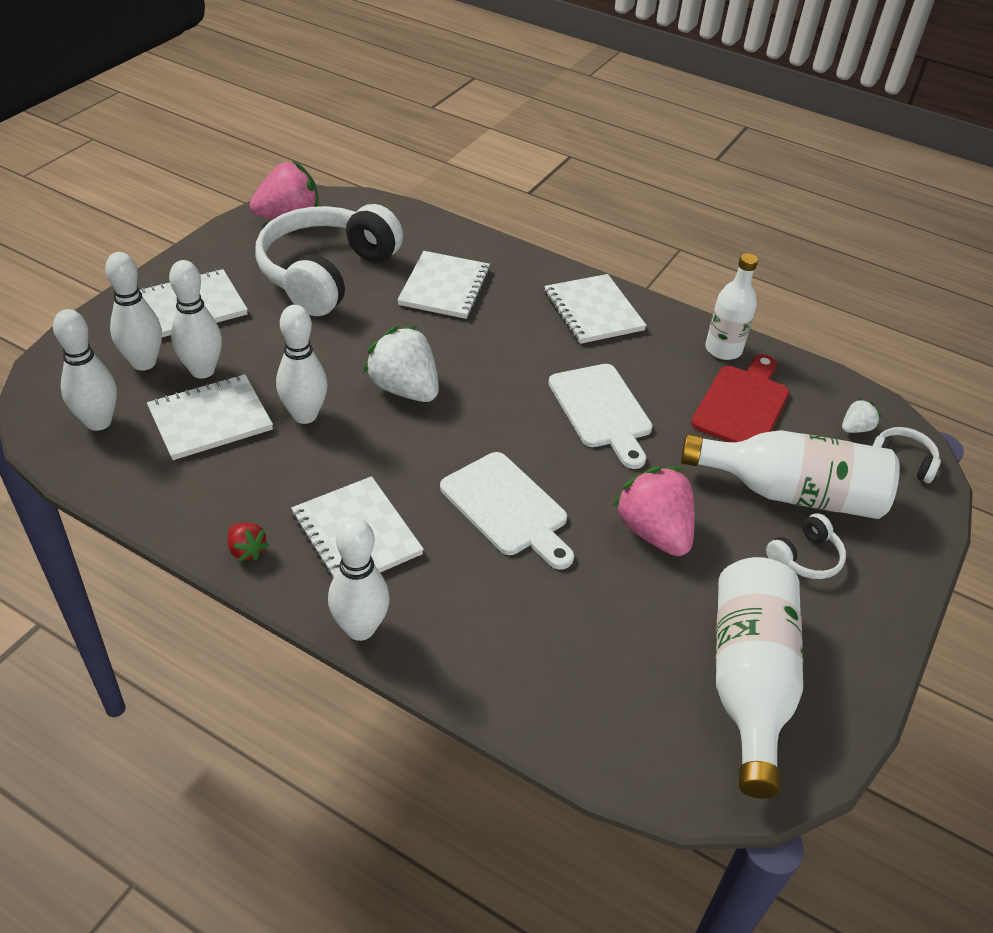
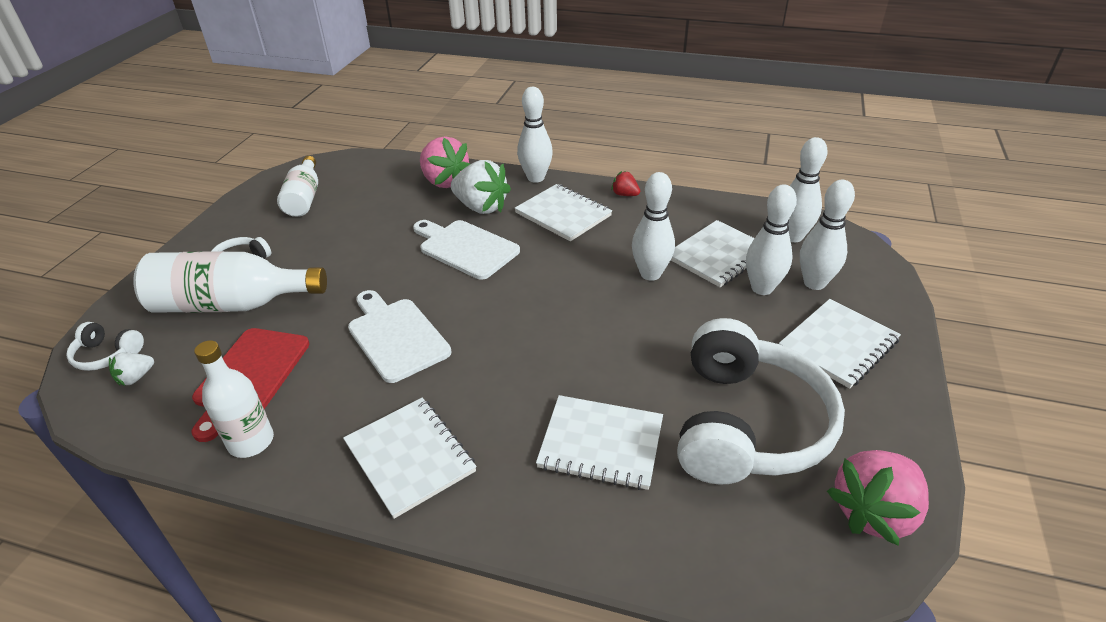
camera: 170 degrees right, 5 degrees down
white strawberry [363,326,439,402] -> white strawberry moved to [451,160,511,214]
white notebook [397,251,491,319] -> white notebook turned 75 degrees counterclockwise [536,395,663,490]
pink strawberry [613,467,695,556] -> pink strawberry moved to [420,136,470,188]
white bottle [716,557,803,799] -> white bottle [277,156,318,217], size x0.63

